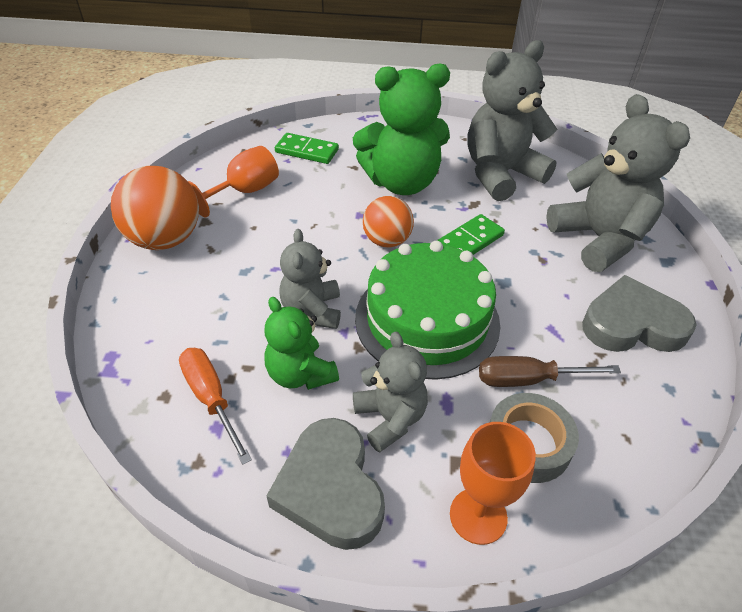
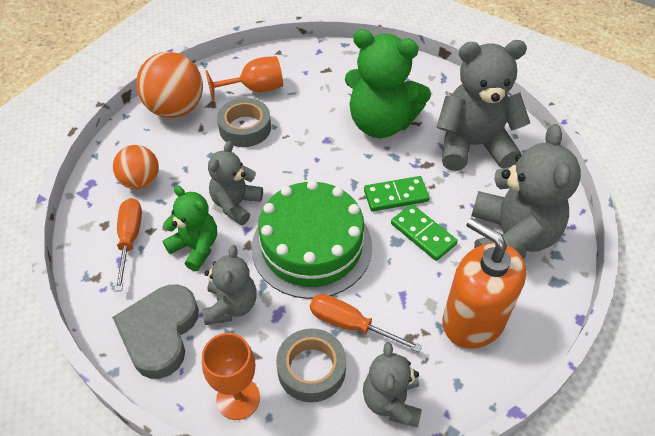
camera: 30 degrees right, 5 degrees up
green teddy bear [264,297,339,390] -> green teddy bear turned 135 degrees clockwise [163,185,217,271]
green domino [275,133,339,164] -> green domino moved to [391,204,458,261]
orange ball [363,196,414,248] -> orange ball moved to [113,145,159,189]
brown screwdriver [479,356,621,387] -> orange screwdriver [310,294,422,352]
grey heart [582,275,696,352] -> orange soap dispenser [442,218,526,349]
none -> grey tape [217,98,271,147]
none -> grey teddy bear [363,342,422,427]

